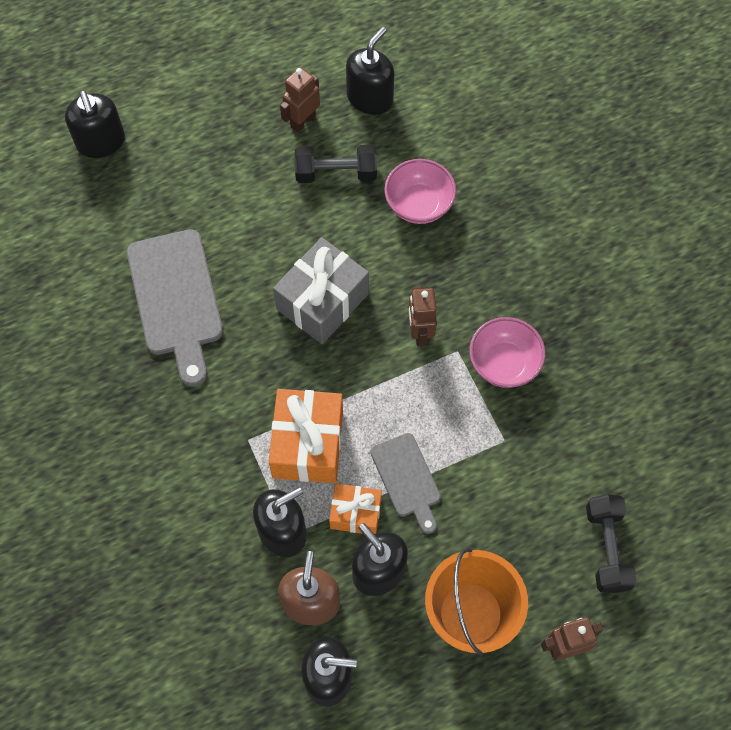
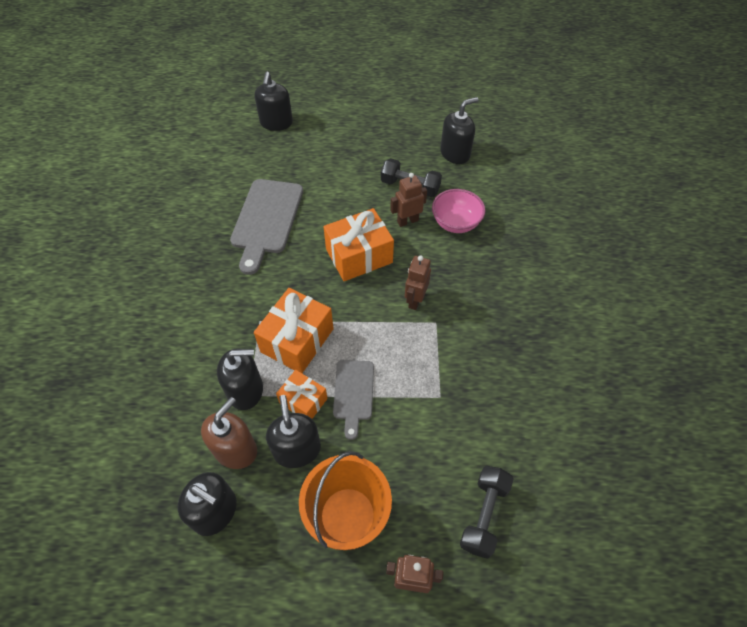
camera: 25 degrees right, 10 degrees down
grey gift [273,237,369,344] -> orange gift [324,208,394,281]
brown robot [280,67,320,133] -> brown robot moved to [390,173,427,227]
pink bowl [469,317,546,388] -> none

